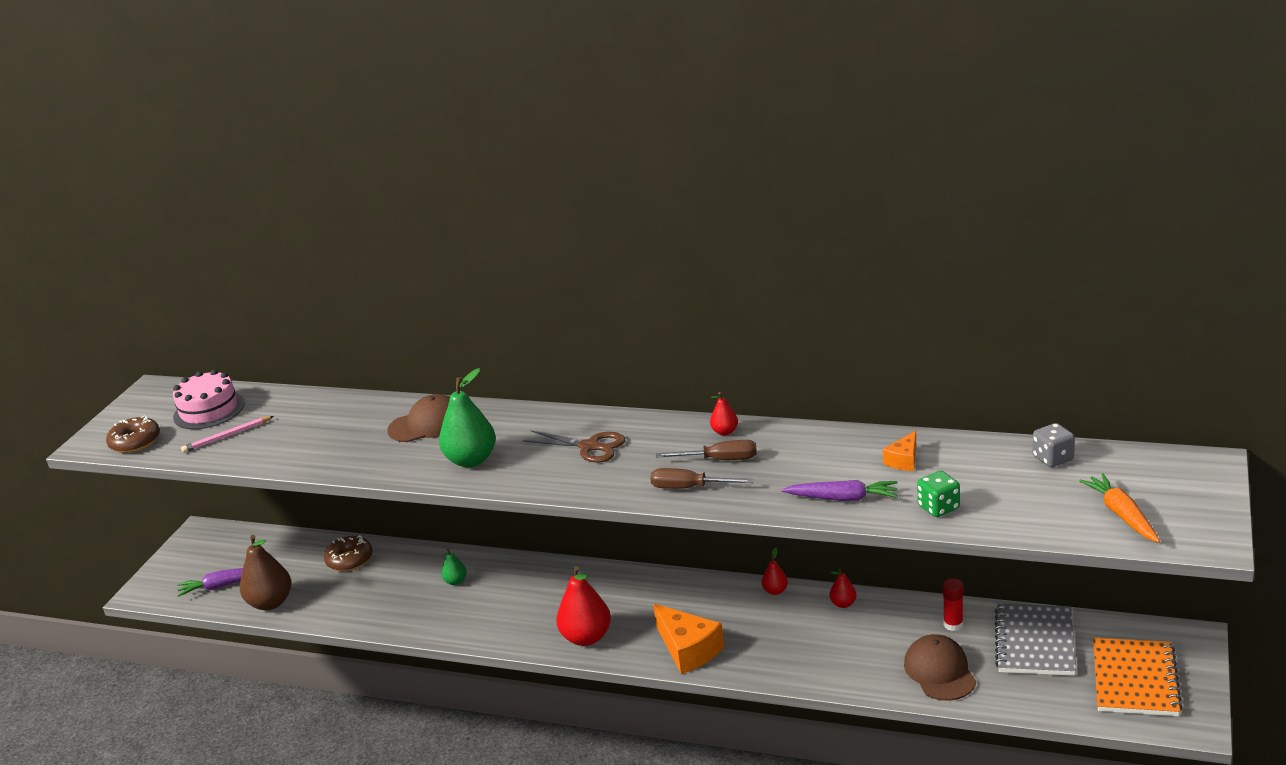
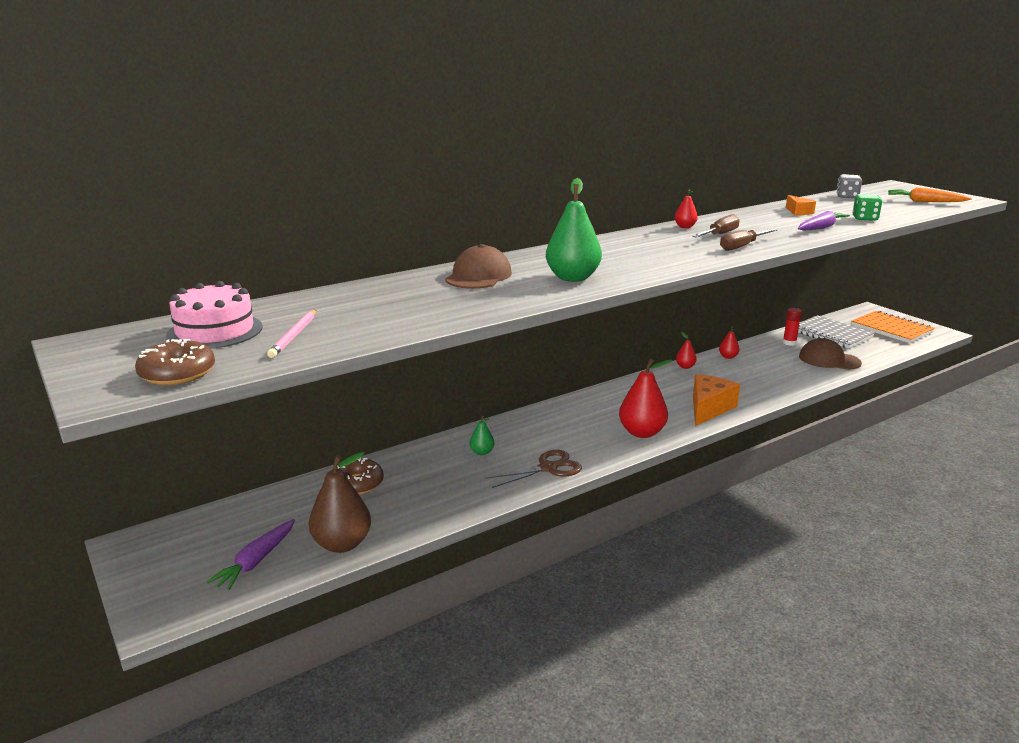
camera: 55 degrees left, 5 degrees down
brown scissors [523,430,625,463] -> brown scissors moved to [485,450,582,488]
orange cheese [653,604,724,674] -> orange cheese turned 60 degrees counterclockwise [693,374,740,426]

